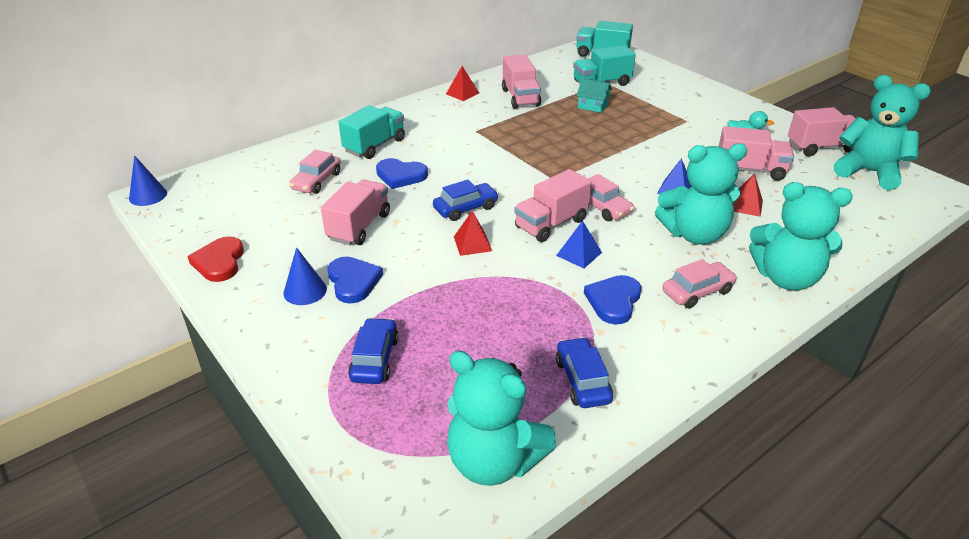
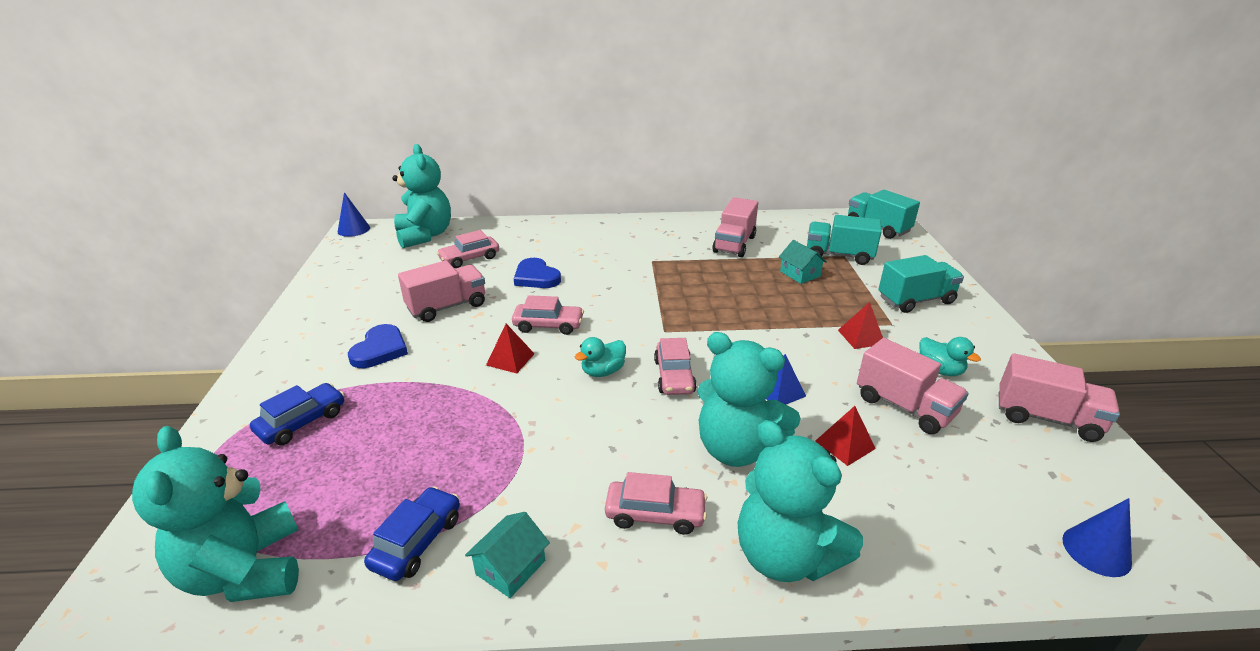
camera: 35 degrees right, 5 degrees down
red heart [187,236,244,282] -> none
blue cone [284,247,327,305] -> blue cone moved to [1062,498,1132,577]
turquoise truck [339,105,405,159] -> turquoise truck moved to [878,255,964,313]
blue car [433,180,499,221] -> pink car [512,295,584,335]
red pyramid [446,66,479,101] -> red pyramid moved to [838,302,883,349]
pink truck [514,169,592,242] -> turquoise duck [575,337,626,377]
blue pyramid [556,220,602,268] -> none
blue heart [584,275,641,324] -> none
turquoise teddy bear [834,75,931,190] -> turquoise teddy bear moved to [392,144,451,248]
none -> turquoise house [465,512,550,598]

